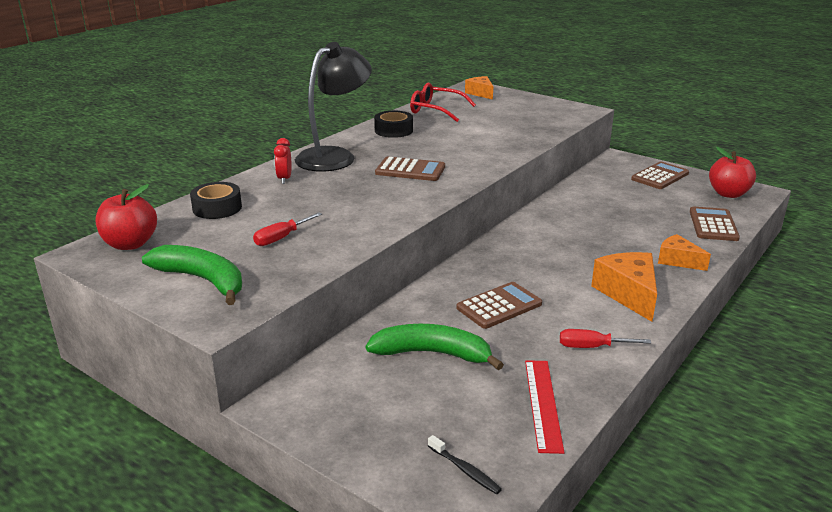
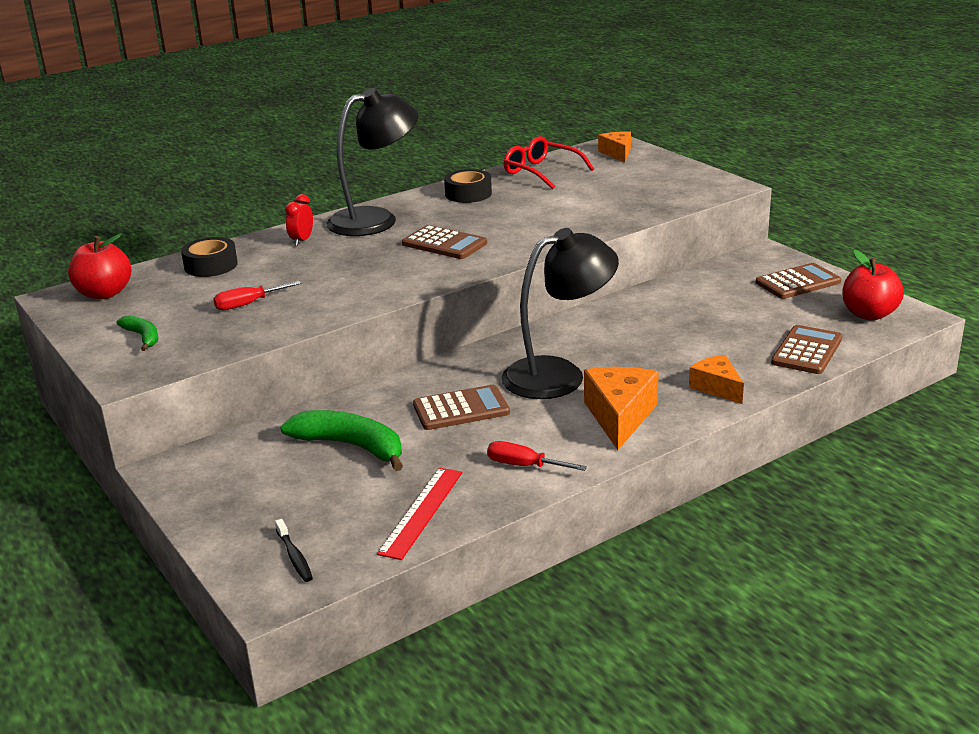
camera: 20 degrees right, 0 degrees up
green banana [142,245,242,305] -> green banana [117,315,158,351], size x0.54
none -> black lamp [502,228,619,399]

